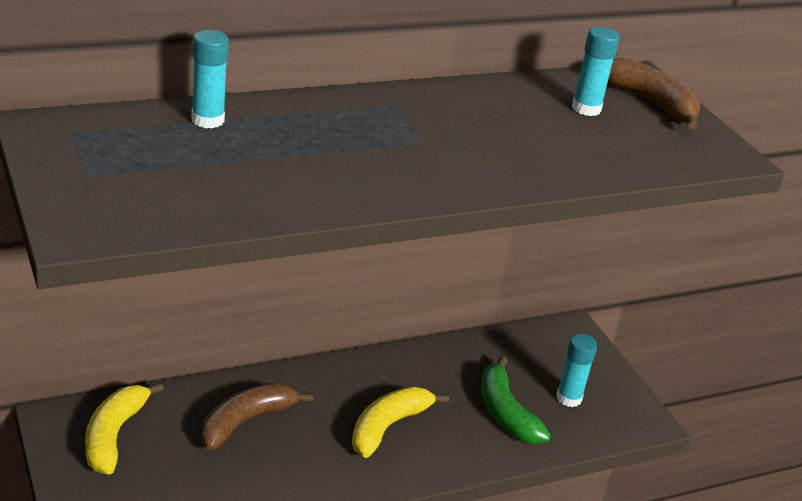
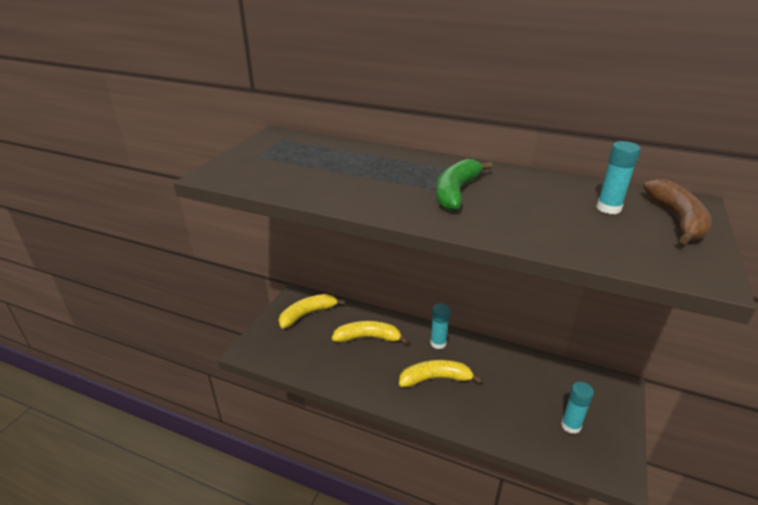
camera: 50 degrees right, 0 degrees up
turquoise glue stick [191,30,229,128] -> turquoise glue stick moved to [430,303,450,349]
brown banana [201,383,314,450] -> yellow banana [332,321,409,344]
green banana [481,356,551,444] -> green banana moved to [436,159,493,211]

